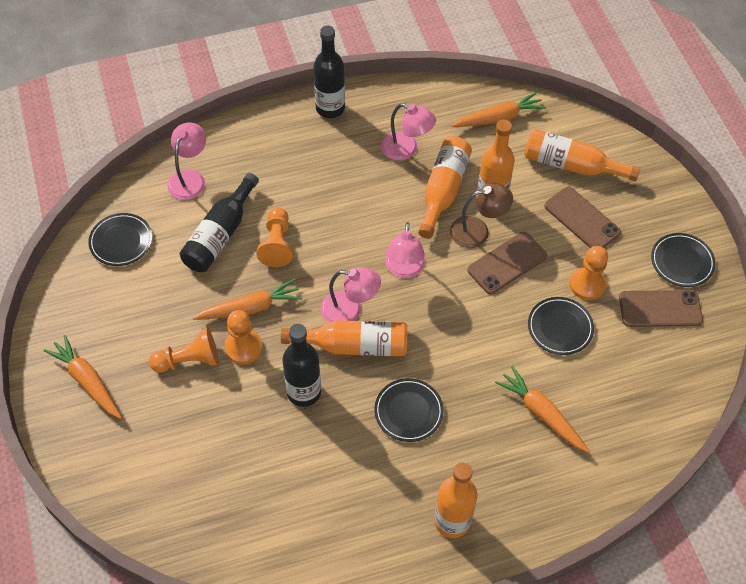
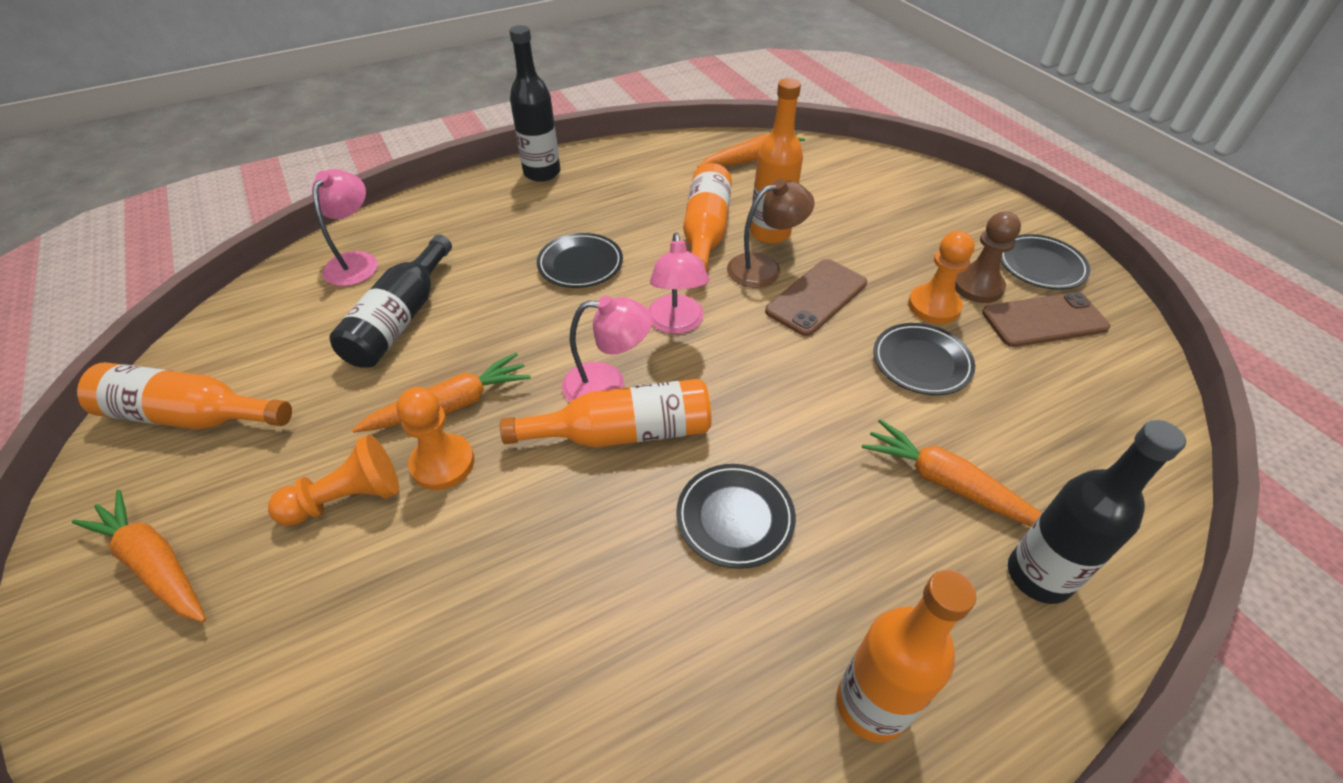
camera: 10 degrees left, 10 degrees down
black plate [88,213,152,266] -> black plate moved to [537,233,623,288]
orange pawn [257,207,293,267] -> none
black bottle [282,324,321,407] -> black bottle moved to [1008,420,1186,604]
pink lamp [381,103,436,161] -> none
orange bottle [524,129,640,181] -> orange bottle moved to [77,362,292,429]
brown phone [544,186,621,248] -> none
none -> brown pawn [955,212,1021,303]

